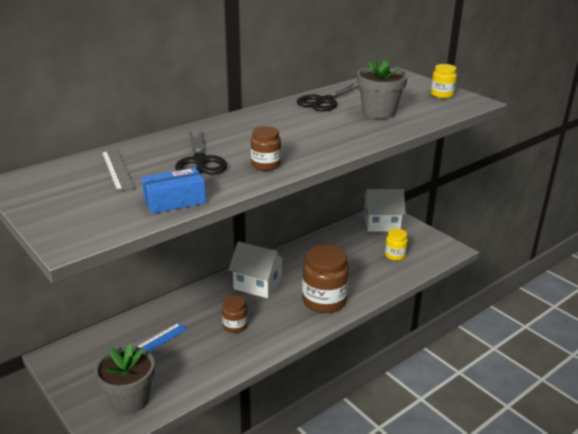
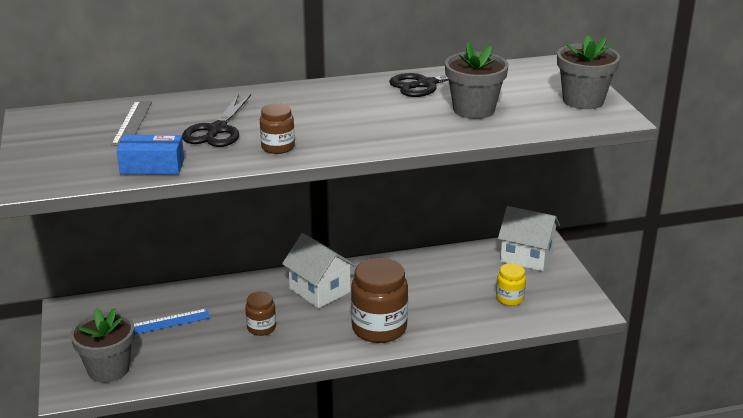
camera: 25 degrees right, 0 degrees up
yellow jar [431,64,457,98] -> grey flower pot [557,35,620,109]

